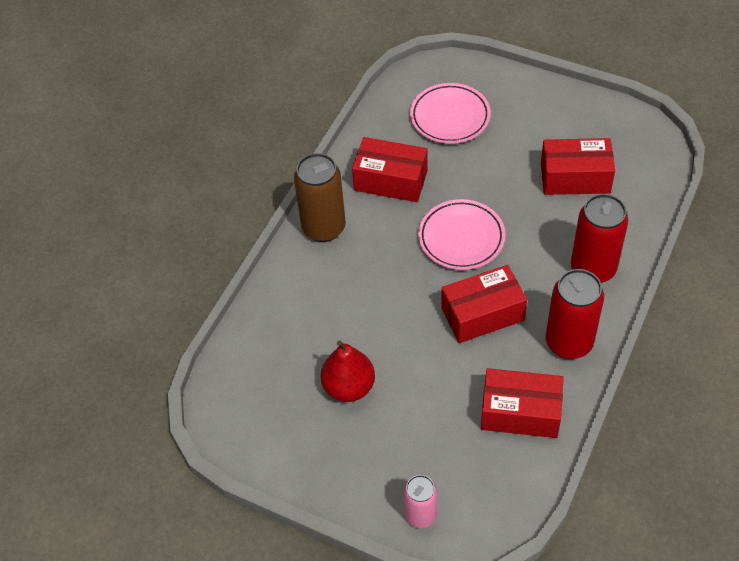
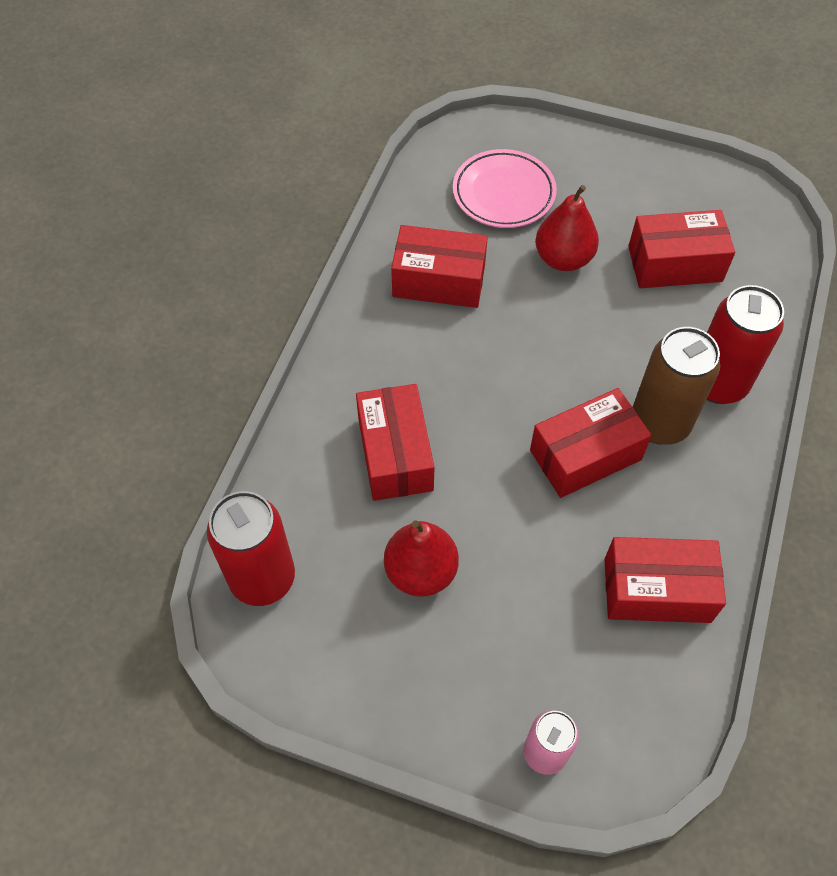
camera: 10 degrees left, 5 degrees up
brown can [294,153,346,242] -> brown can moved to [633,327,720,445]
pink plate [418,199,505,270] -> none
red can [546,269,604,359] -> red can moved to [207,491,295,606]
none -> red box [356,384,434,501]
none -> red pear [535,185,599,271]

